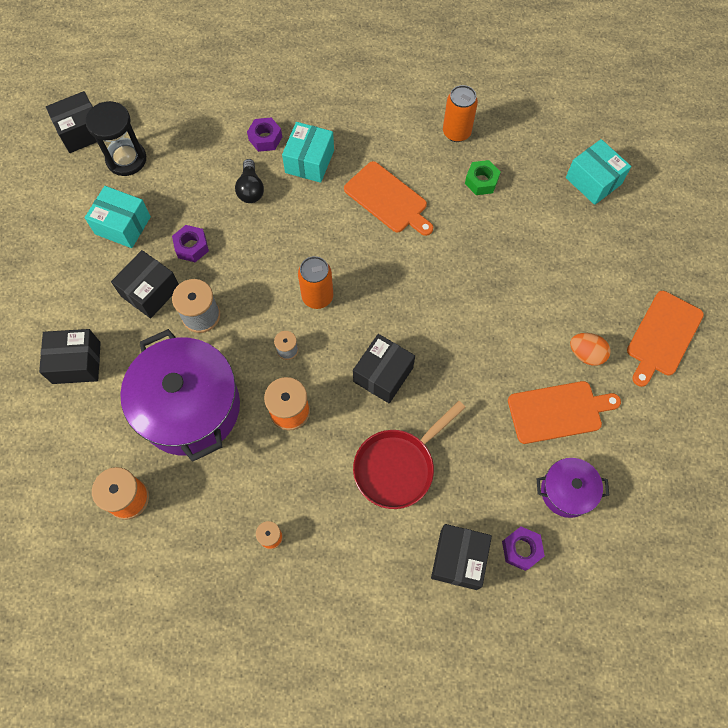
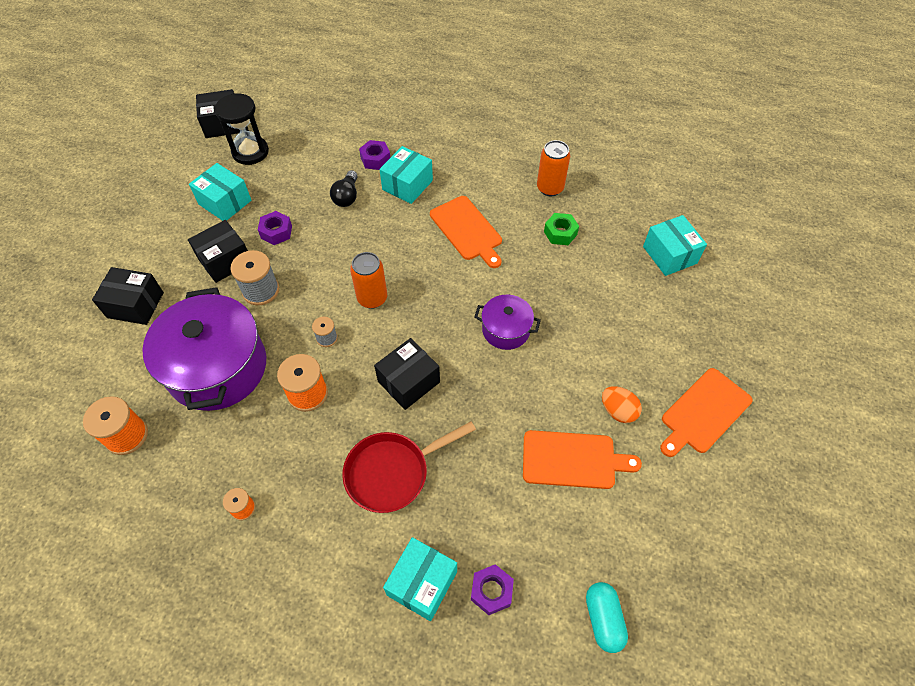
camera: 15 degrees right, 10 degrees down
black box [431,524,492,590] -> turquoise box [383,537,457,621]
purple pot [537,458,609,518] -> purple pot moved to [474,295,541,350]
none -> turquoise capsule [586,582,628,653]

